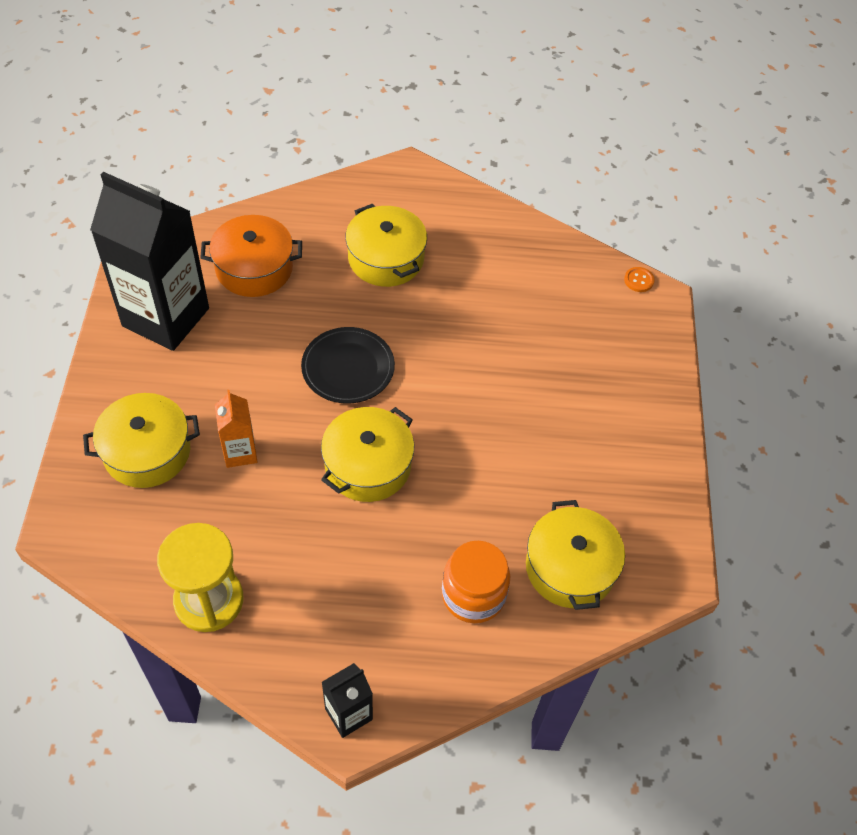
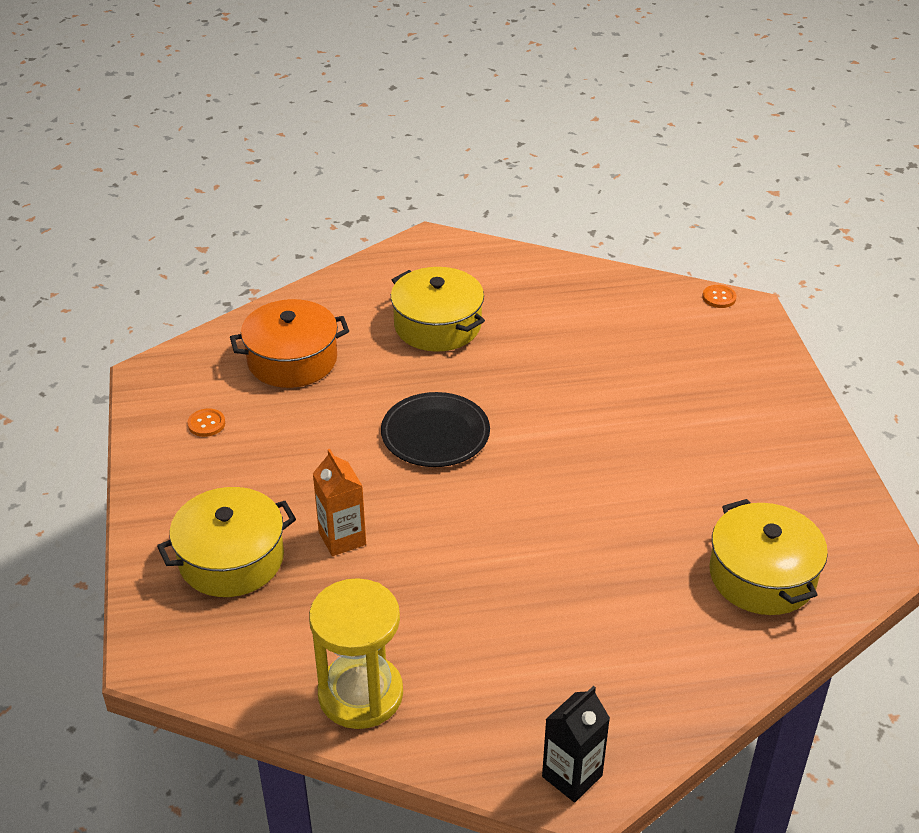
camera: 10 degrees left, 15 degrees down
black carton [90,172,209,351] -> orange button [187,409,225,437]
yellow pot [321,407,414,502] -> none
orange jar [442,541,510,623] -> none

